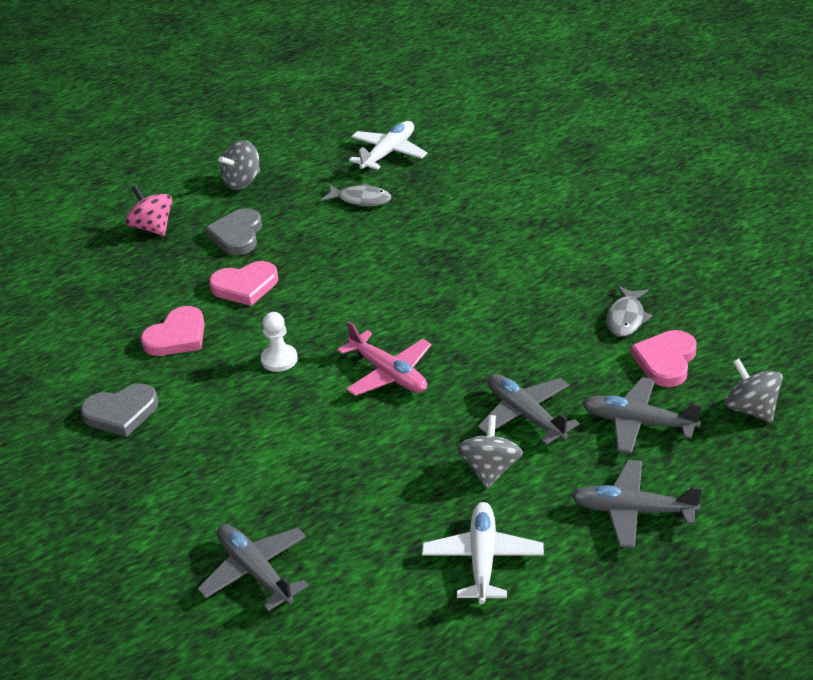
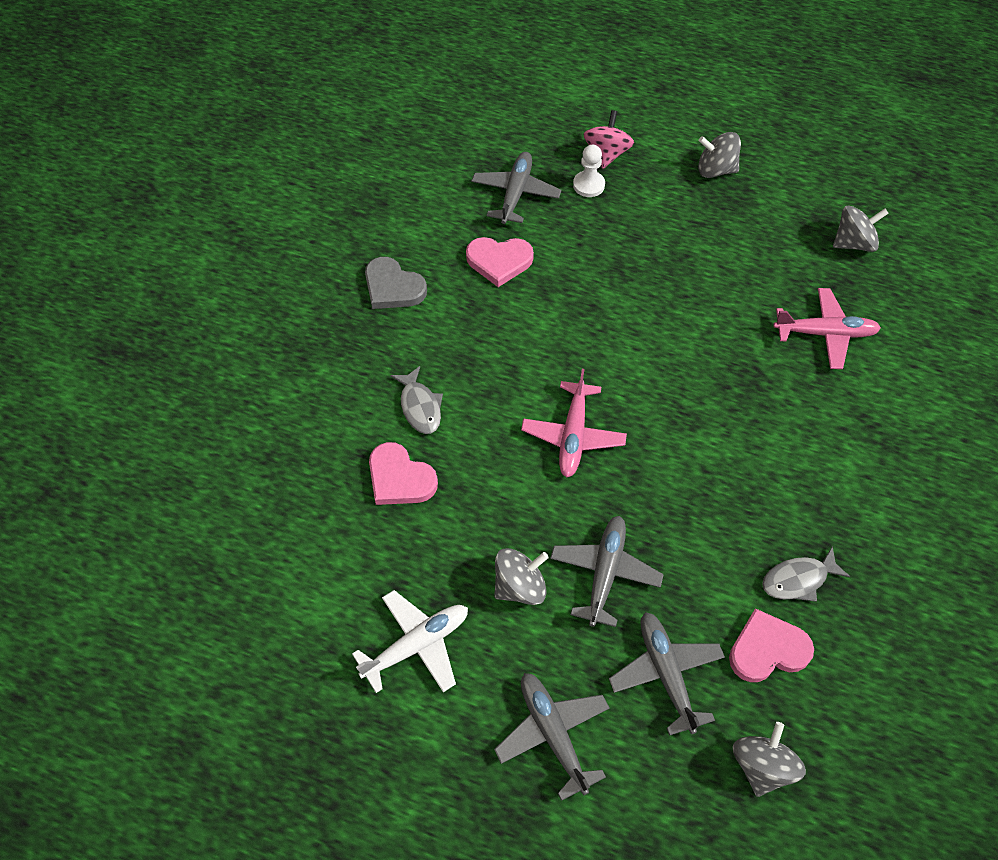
camera: 50 degrees right, 20 degrees up
grey plane [197,524,309,611] -> grey plane moved to [472,152,561,224]
grey heart [206,208,262,255] -> none
pink heart [209,261,278,306] -> pink heart moved to [369,442,438,505]
white pawn [261,312,298,372] -> white pawn moved to [573,145,605,197]
grey fish [321,183,391,206] -> grey fish moved to [390,366,443,434]
white plane [349,121,428,170] -> grey spinning top [833,205,889,252]
none -> pink plane [773,288,881,369]

